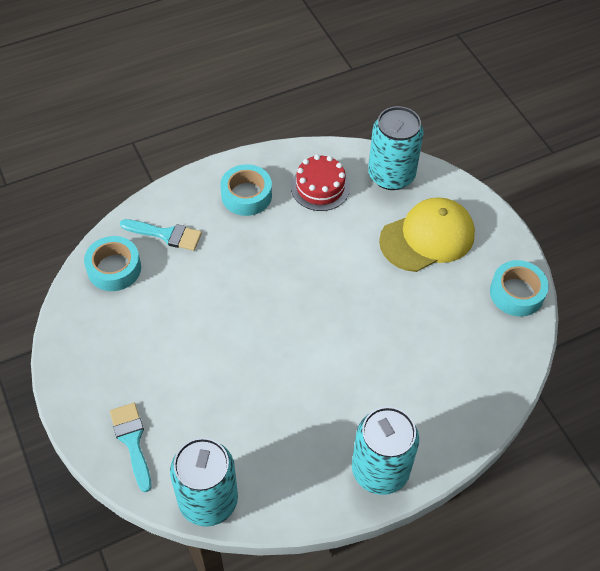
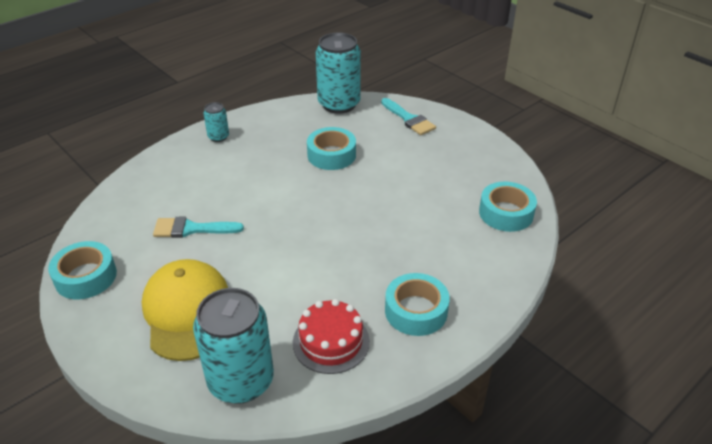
camera: 165 degrees right, 15 degrees down
turquoise brush [120,219,202,251] -> turquoise brush moved to [153,217,244,238]
turquoise can [352,406,419,495] -> turquoise can [203,102,229,142], size x0.48
yellow cap [379,198,475,272] -> yellow cap turned 120 degrees clockwise [142,259,228,361]
none -> turquoise tape [307,127,356,170]

